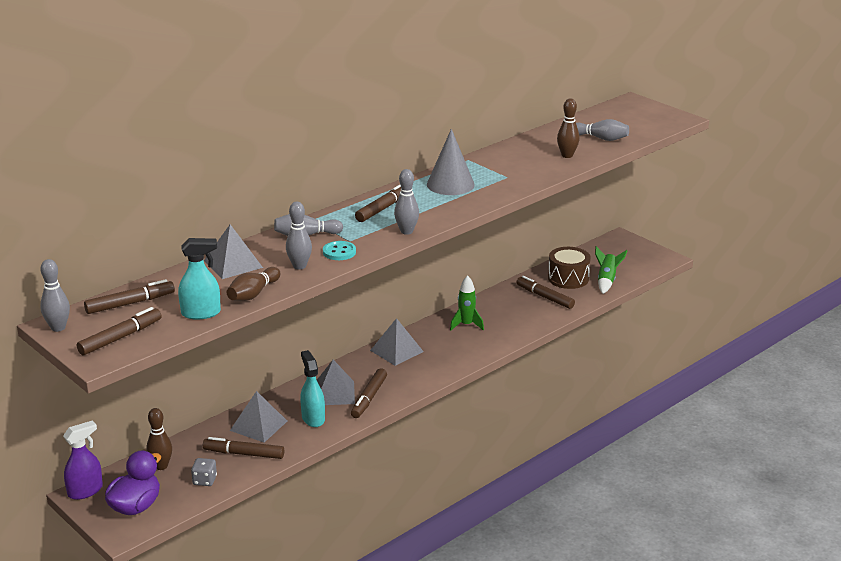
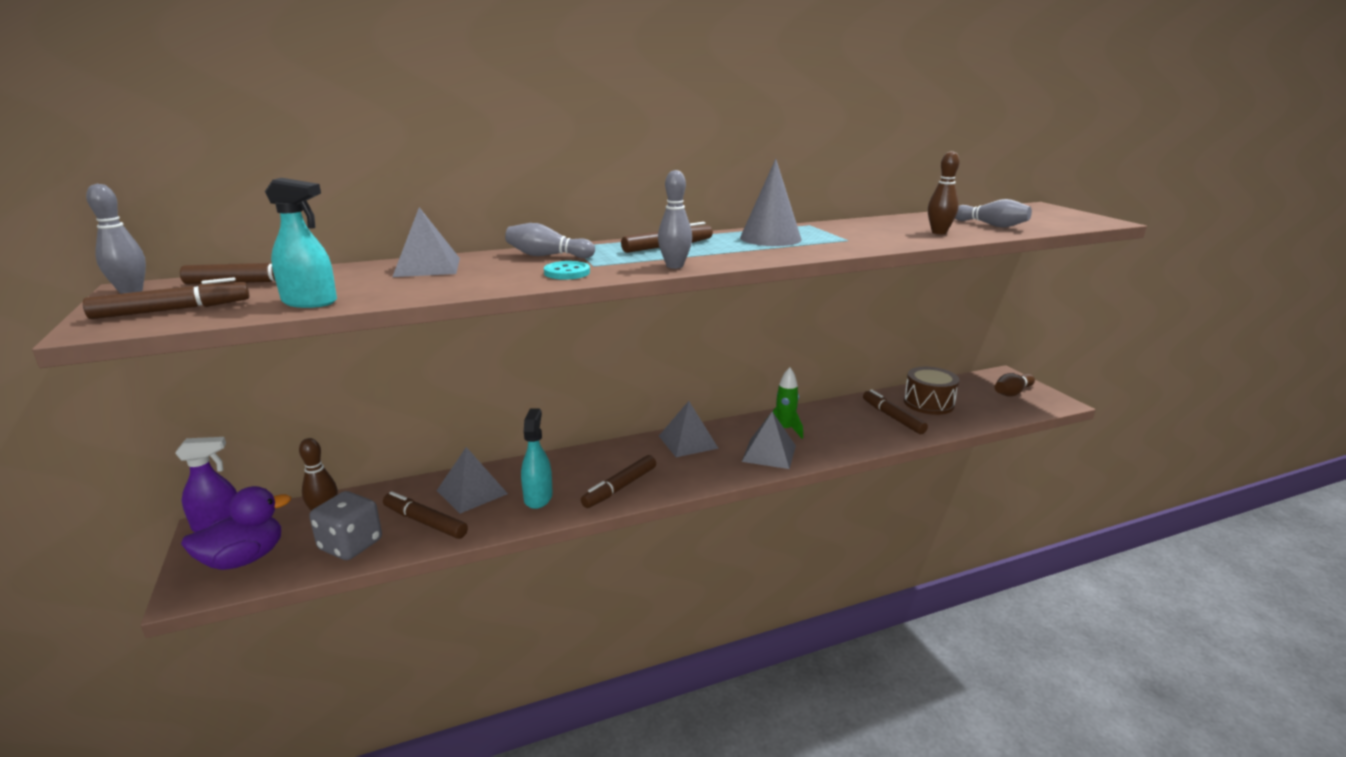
camera: 20 degrees right, 5 degrees down
grey dice [191,458,217,486] -> grey dice [309,491,382,560], size x1.71
brown bowling pin [227,267,280,301] -> brown bowling pin moved to [995,373,1035,397]
grey bowling pin [286,202,312,270] -> none
grey pyramid [317,360,355,405] -> grey pyramid moved to [742,412,796,469]
green rocket [595,246,627,294] -> none

